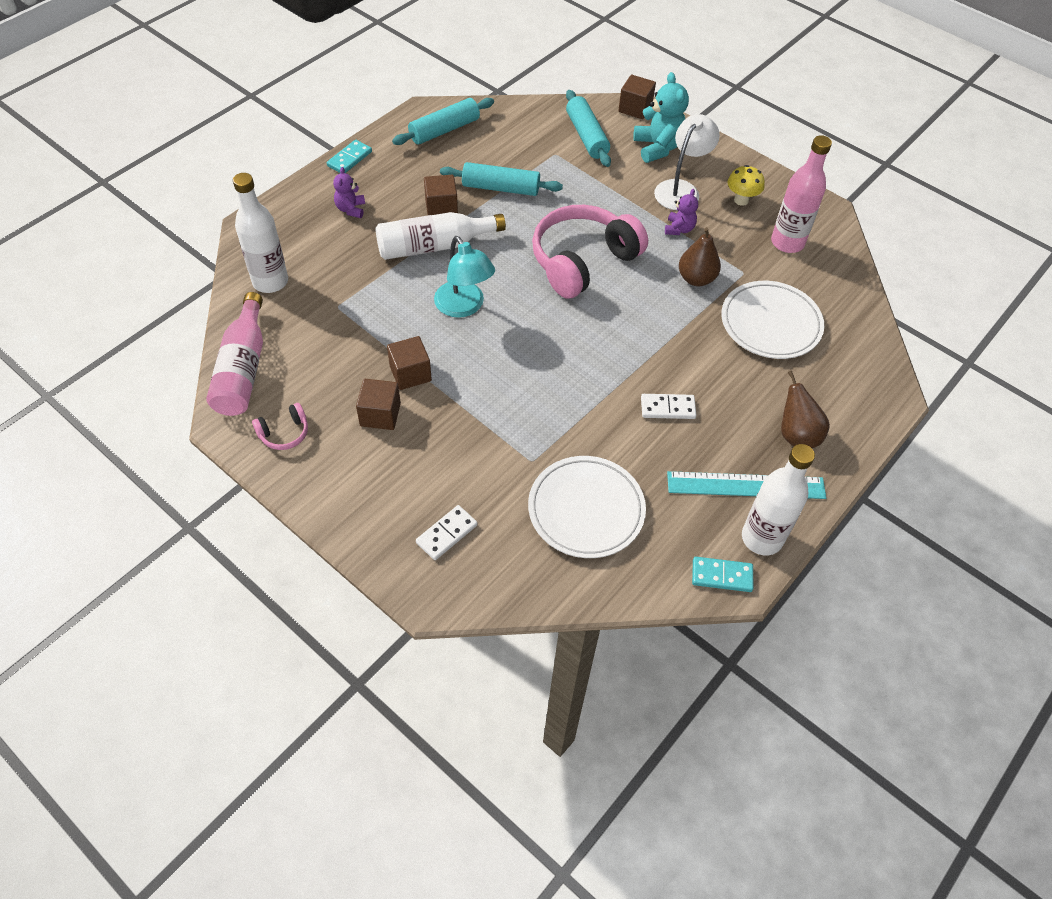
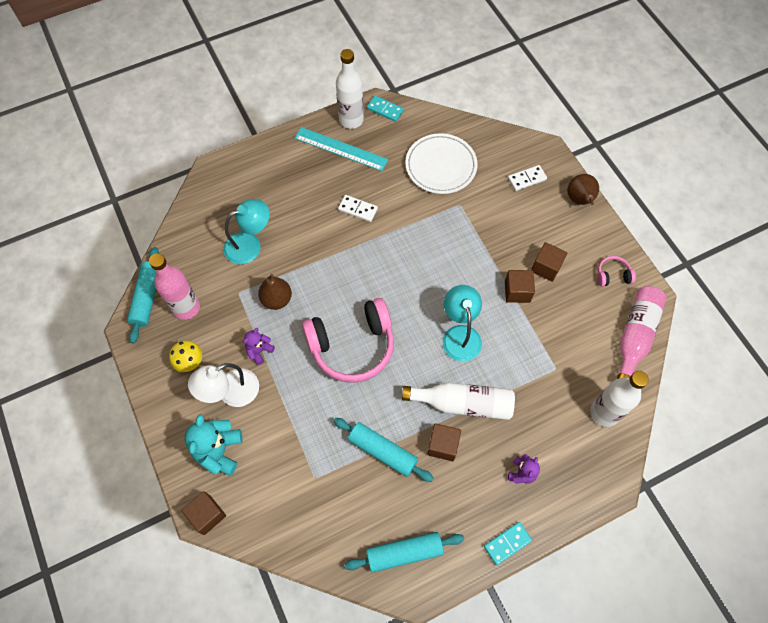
camera: 155 degrees left, 10 degrees up
turquoise rolling pin [566,90,611,167] -> turquoise rolling pin moved to [127,247,159,343]
white plate [721,281,824,359] -> turquoise lamp [223,199,270,264]
brown pear [781,371,830,448] -> brown pear moved to [567,174,599,205]

